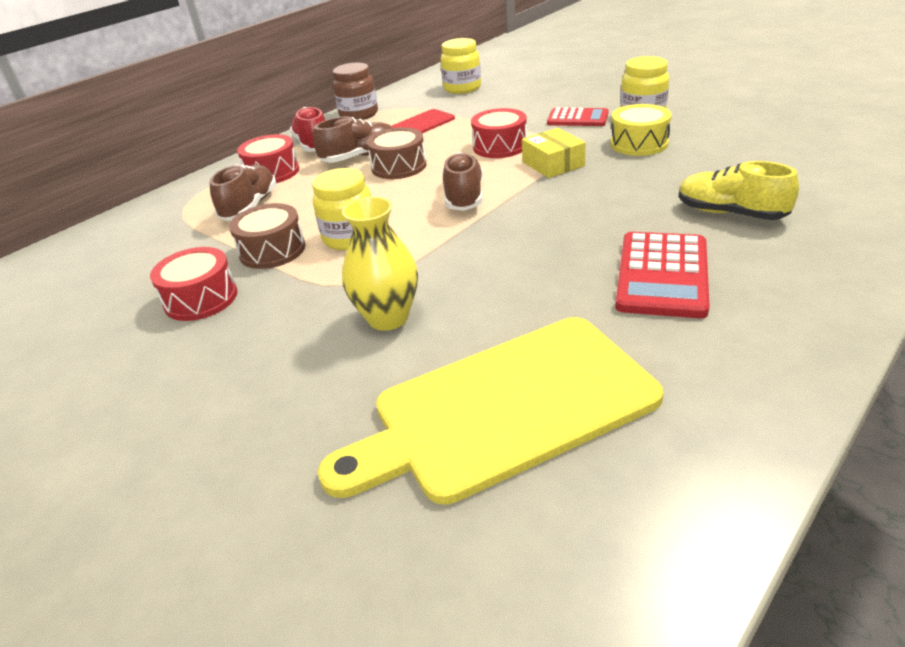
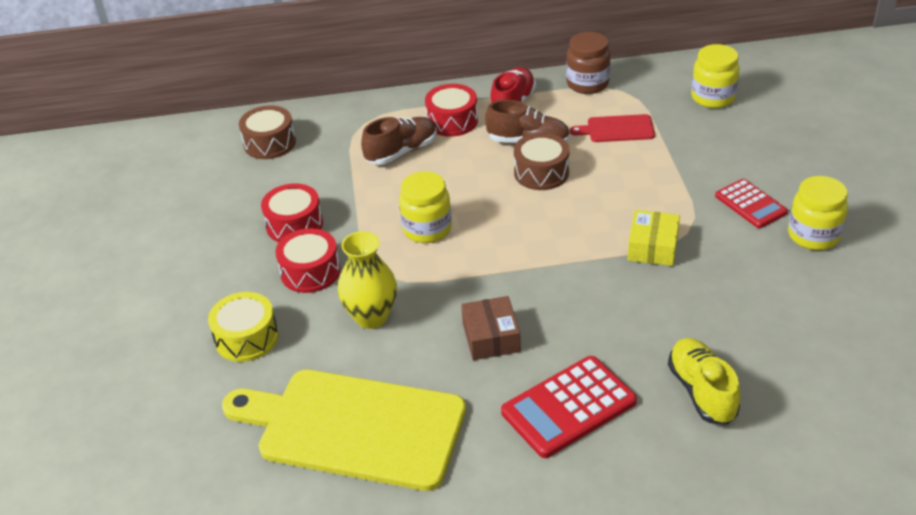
camera: 40 degrees right, 5 degrees up
brown drum [229,203,305,269] -> brown drum moved to [239,106,296,159]
brown shoe [442,152,483,211] -> none
red drum [471,108,527,158] -> red drum moved to [275,228,340,293]
yellow drum [611,104,672,156] -> yellow drum moved to [208,292,279,362]
none -> brown box [461,296,521,360]

